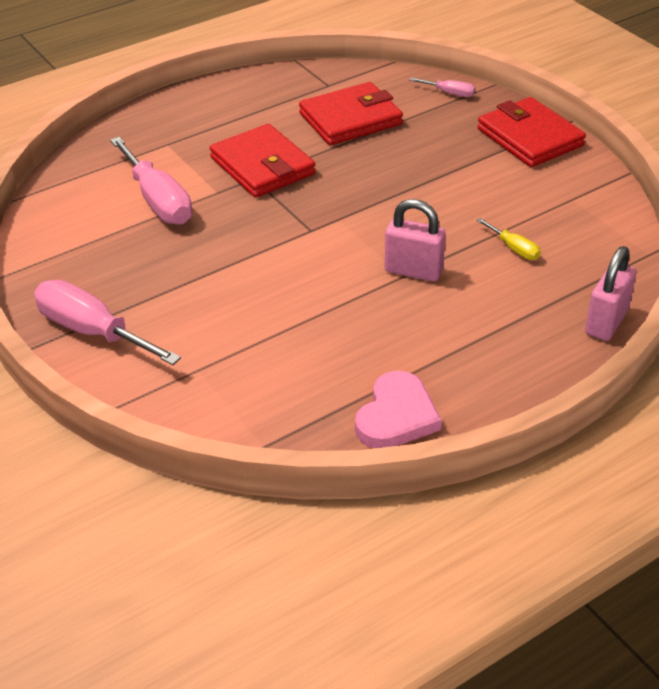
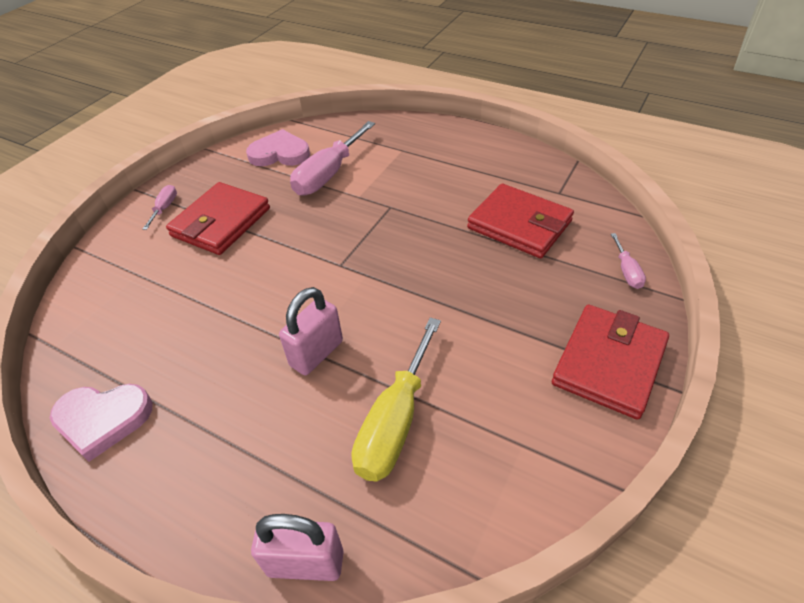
camera: 65 degrees right, 5 degrees up
pink screwdriver [34,280,181,365] -> pink screwdriver [143,185,177,230], size x0.48
red wallet [210,124,316,198] -> red wallet moved to [166,182,270,255]
pink padlock [384,199,446,282] -> pink padlock turned 45 degrees clockwise [279,287,343,375]
yellow screwdriver [476,218,541,260] -> yellow screwdriver [351,318,441,481], size x2.10
none -> pink heart [246,129,310,166]

